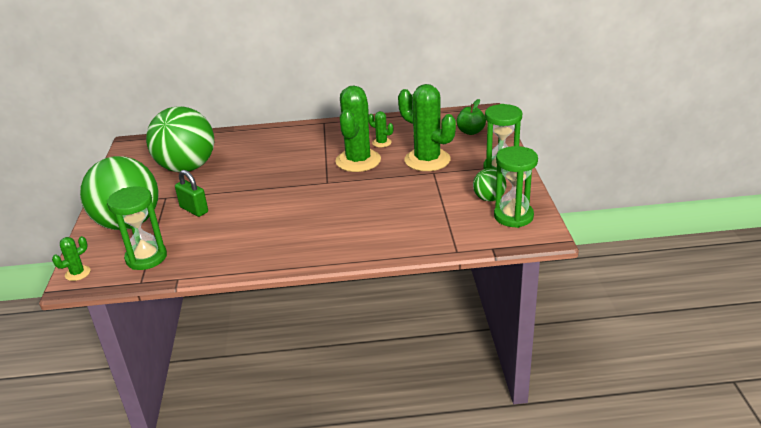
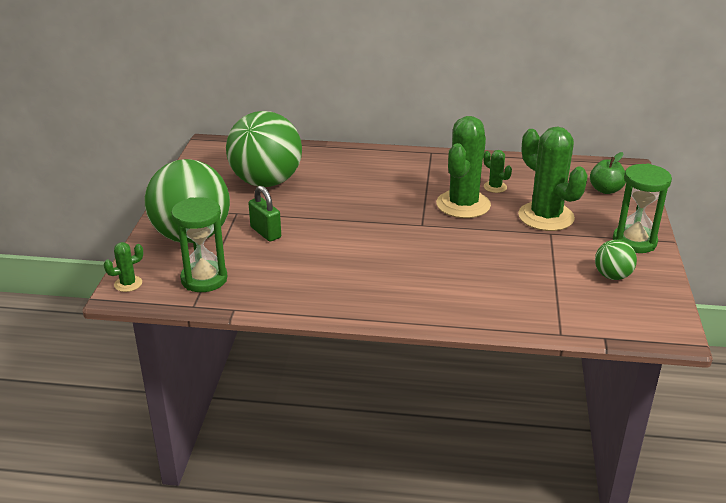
camera: 10 degrees right, 0 degrees up
green hourglass [494,146,538,228] -> none

